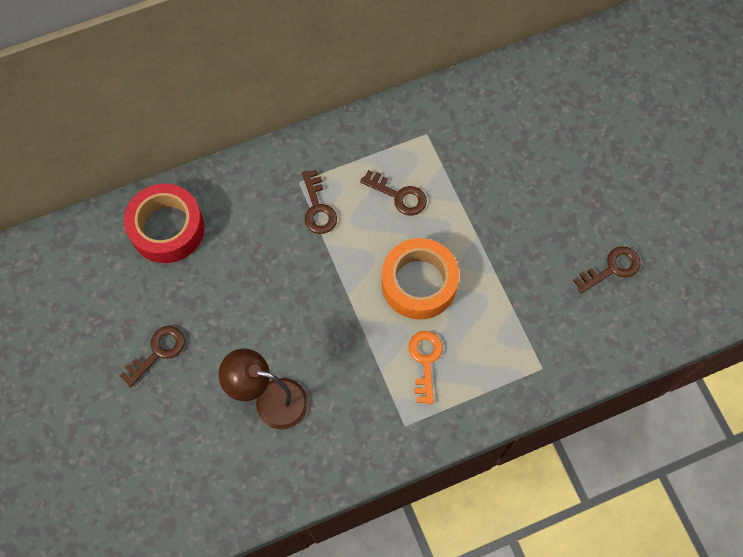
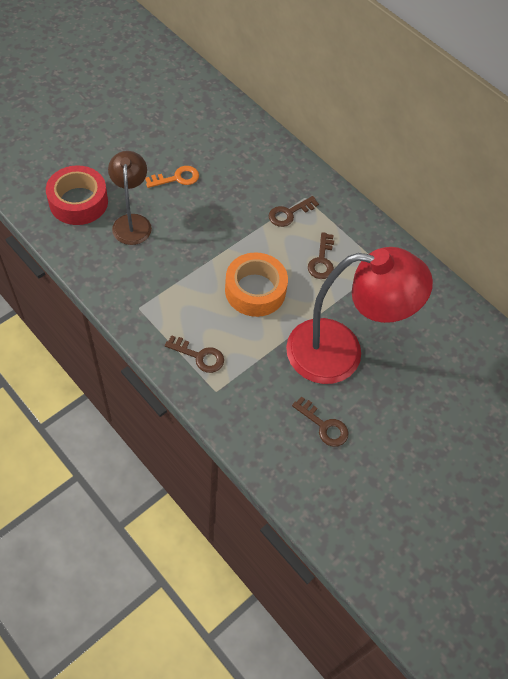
camera: 65 degrees right, 10 degrees down
brown key [119,326,185,388] -> brown key moved to [165,335,224,373]
red tape [124,183,204,263] -> red tape moved to [46,165,108,225]
orange key [408,331,443,404] -> orange key moved to [145,166,199,188]
none -> red lamp [286,247,433,384]

